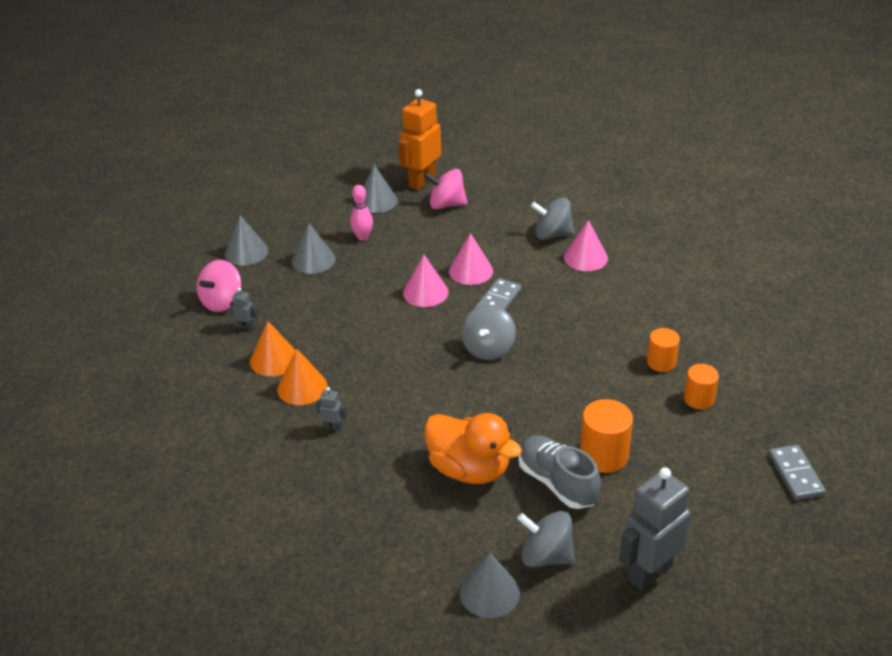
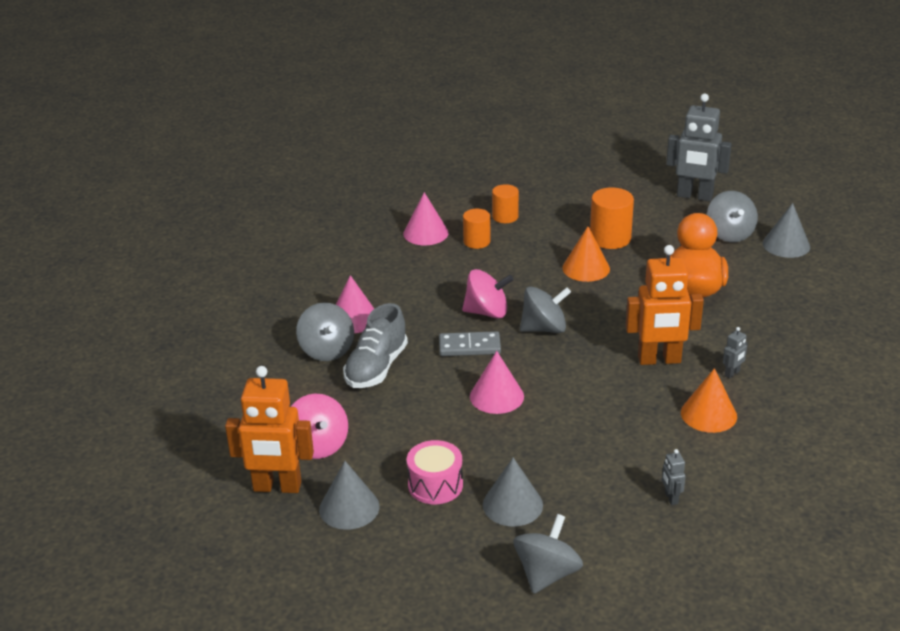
camera: 120 degrees left, 5 degrees down
pink spinning top [197,260,241,312] -> pink spinning top moved to [462,269,514,319]
grey cone [225,215,268,266] -> grey spinning top [514,514,583,594]
orange cone [250,321,295,377] -> orange cone moved to [562,226,610,282]
grey robot [316,387,347,431] -> grey robot turned 120 degrees counterclockwise [723,327,748,378]
pink bowling pin [350,185,373,241] -> pink drum [407,440,463,504]
pink cone [449,233,493,285] -> pink cone moved to [403,192,449,245]
grey shoe [518,435,601,509] -> grey shoe moved to [343,303,408,388]
grey domino [769,445,826,500] -> none
none -> orange robot [625,245,704,365]

